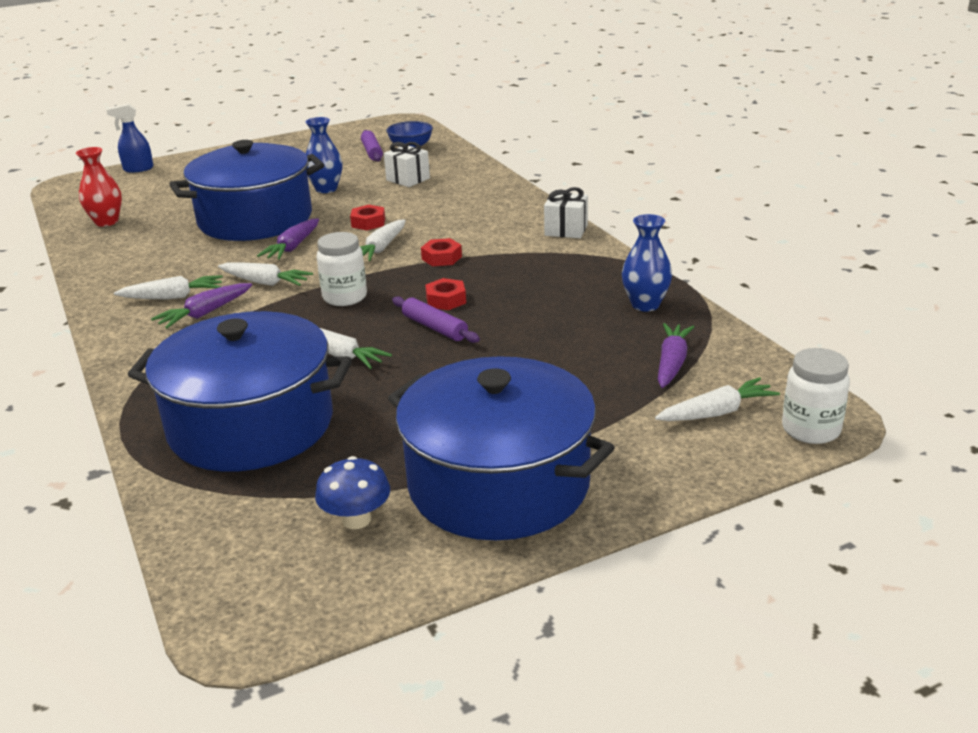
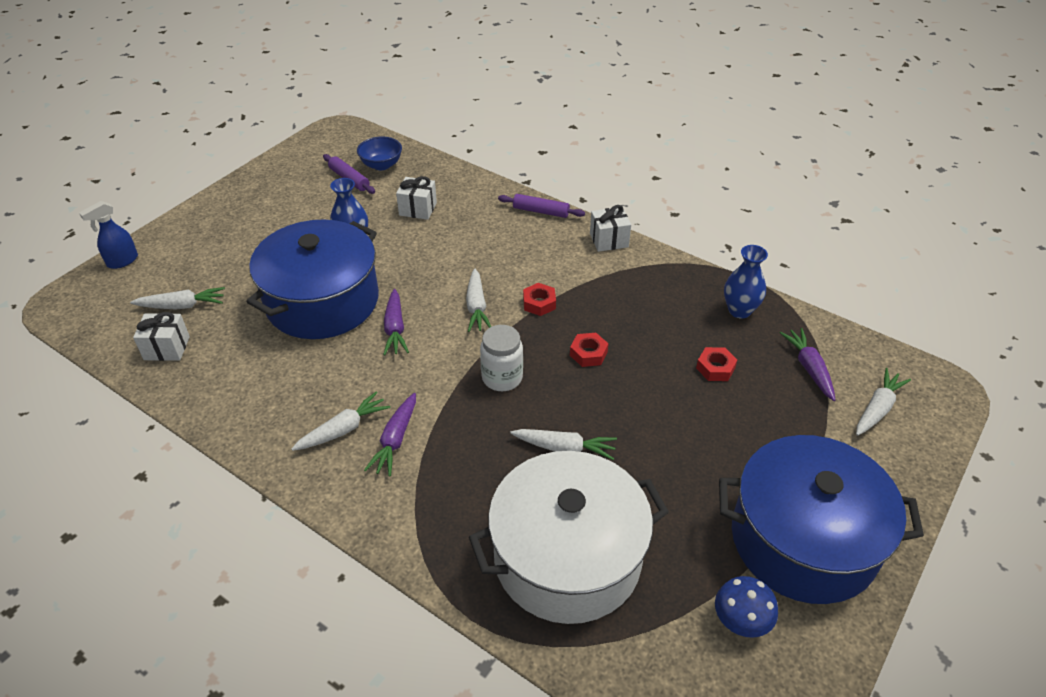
camera: 30 degrees left, 15 degrees up
red vase [76,147,122,227] -> white gift [133,312,190,361]
blue pot [128,311,352,472] -> white pot [469,451,669,624]
white carrot [218,262,313,286] -> white carrot moved to [130,287,225,309]
red nut [350,205,385,230] -> red nut moved to [696,347,737,381]
purple rolling pin [392,296,480,343] -> purple rolling pin moved to [498,194,585,218]
white jar [782,348,850,444] -> none

